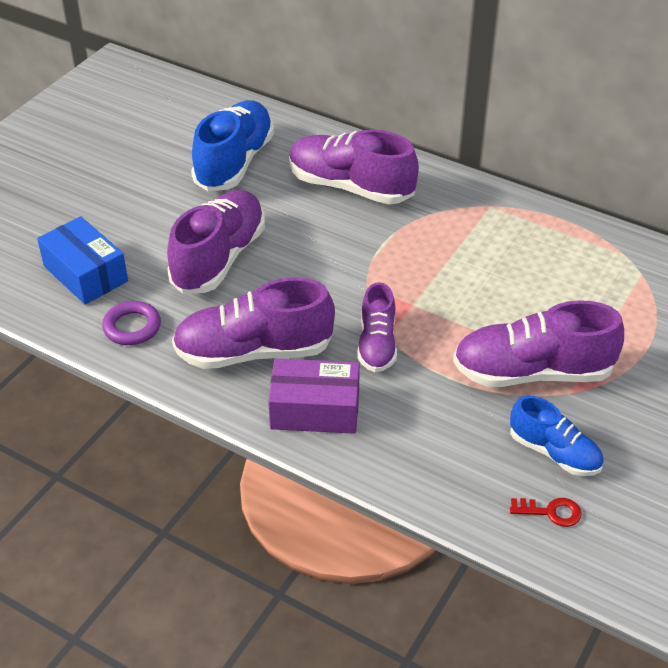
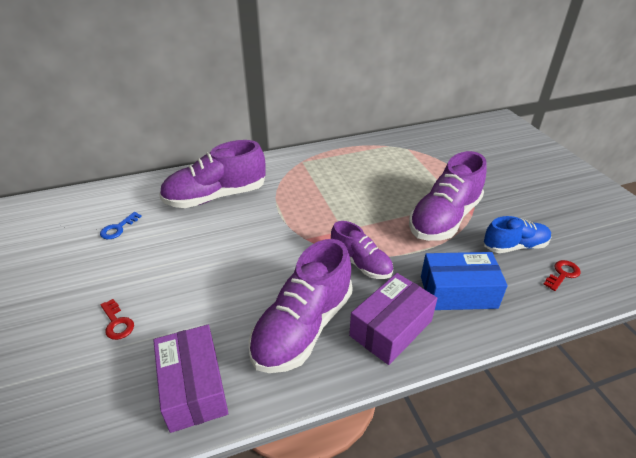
camera: 50 degrees left, 5 degrees down
blue box [37,217,128,305] -> blue box moved to [421,252,508,310]
purple ring [102,301,161,345] -> purple box [153,325,228,433]
purple shoe [167,190,265,294] -> none
blue shoe [191,100,274,191] -> blue key [100,212,142,239]
none -> red key [100,299,134,340]

